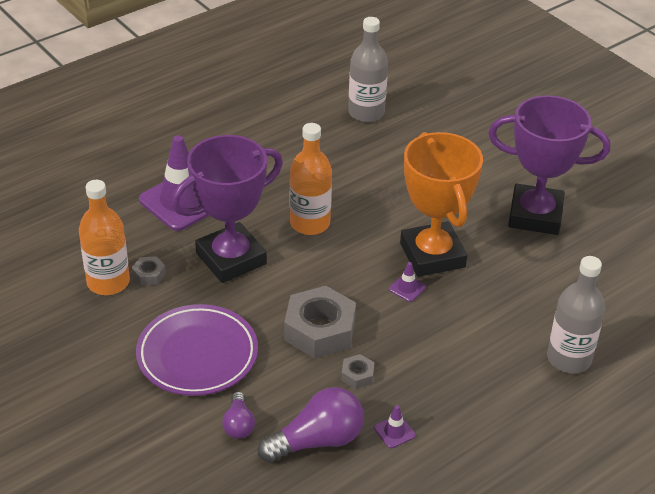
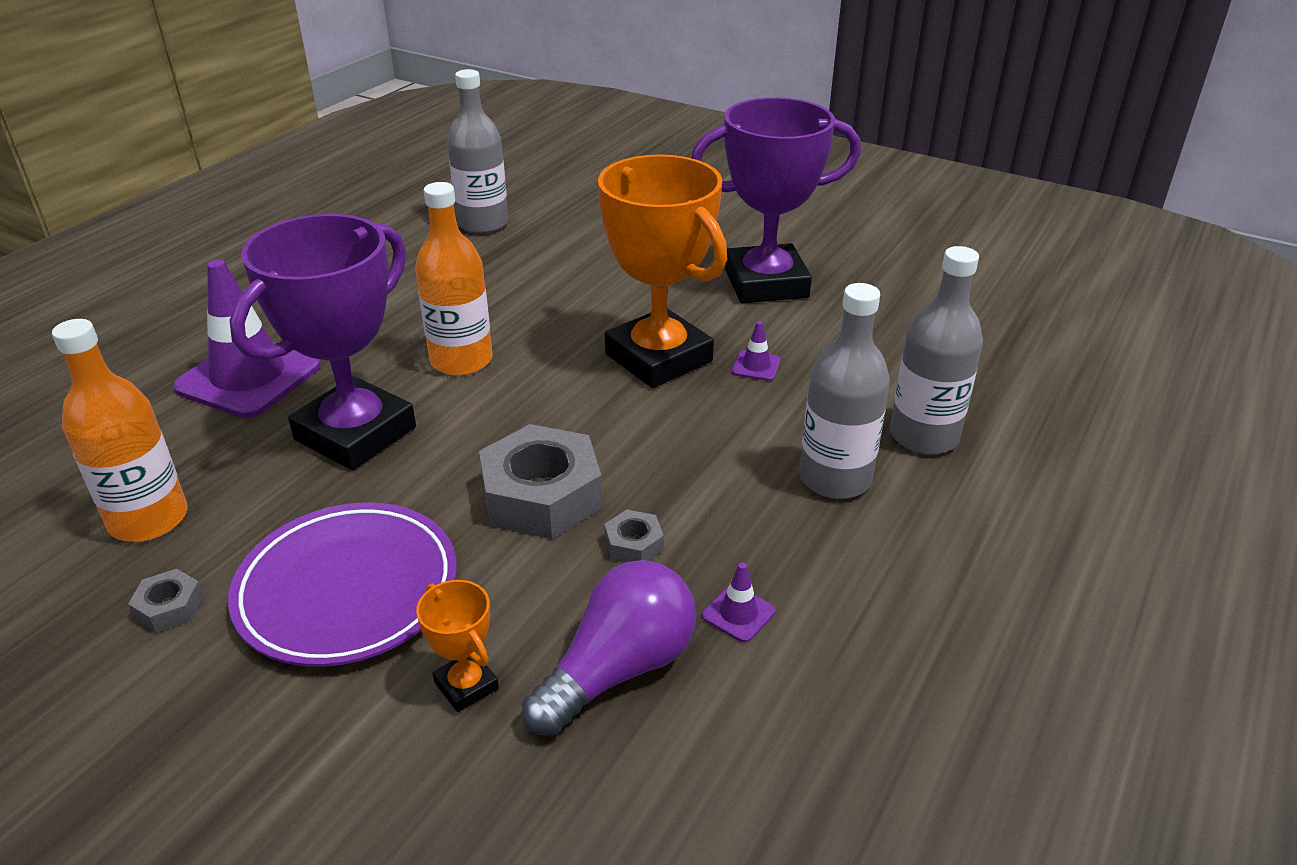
camera: 20 degrees left, 5 degrees down
grey nut [132,256,166,286] -> grey nut moved to [128,569,204,633]
purple light bulb [222,392,255,439] -> orange trophy [416,580,499,712]
purple traffic cone [389,262,426,302] -> purple traffic cone moved to [732,321,781,381]
none -> grey bottle [799,283,890,499]

